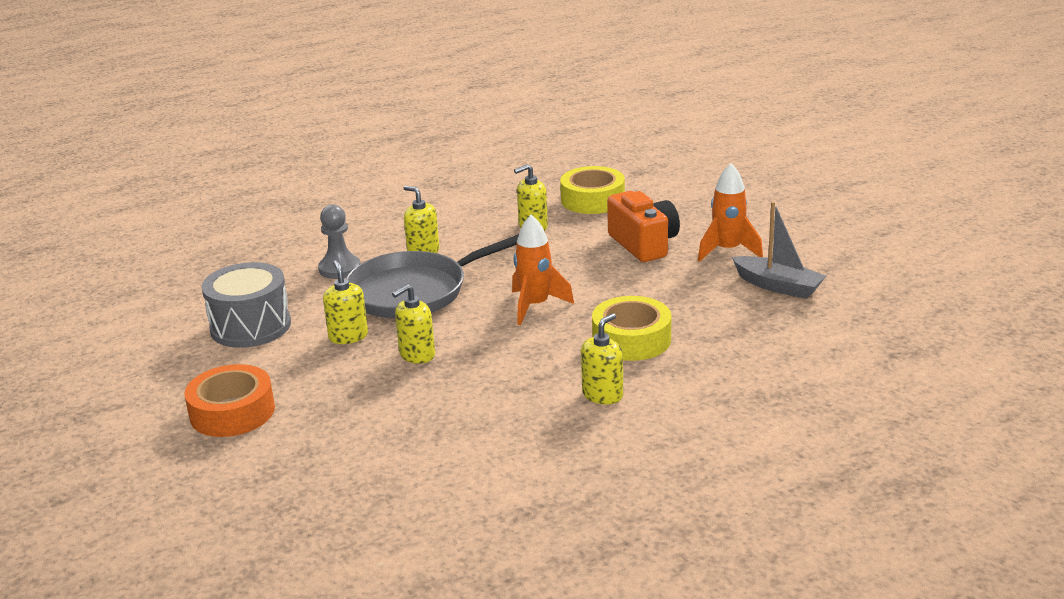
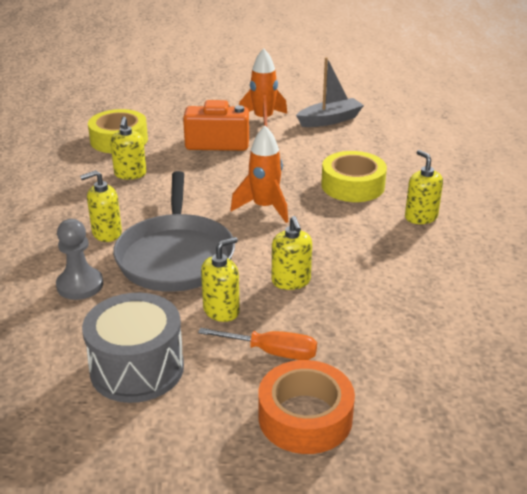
camera: 65 degrees left, 5 degrees up
yellow soap dispenser [323,260,368,344] -> yellow soap dispenser turned 135 degrees clockwise [201,237,240,322]
none -> orange screwdriver [198,328,317,360]

